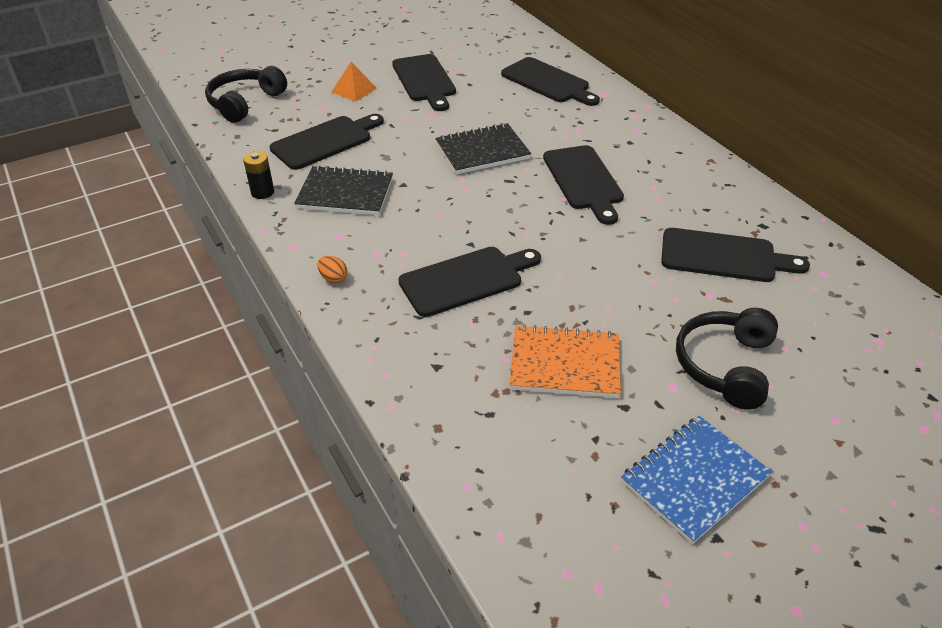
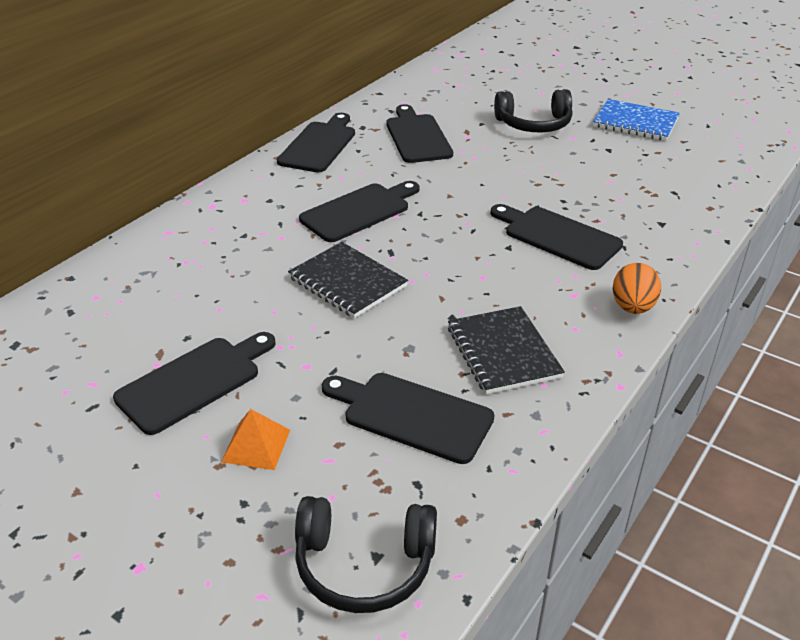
camera: 115 degrees left, 5 degrees down
black battery [243,151,274,199] -> none
orange egg [317,256,347,283] -> orange egg [613,263,661,314], size x1.76
black cutting board [501,57,600,106] -> black cutting board moved to [277,113,355,173]
orange notebook [510,324,621,398] -> none

